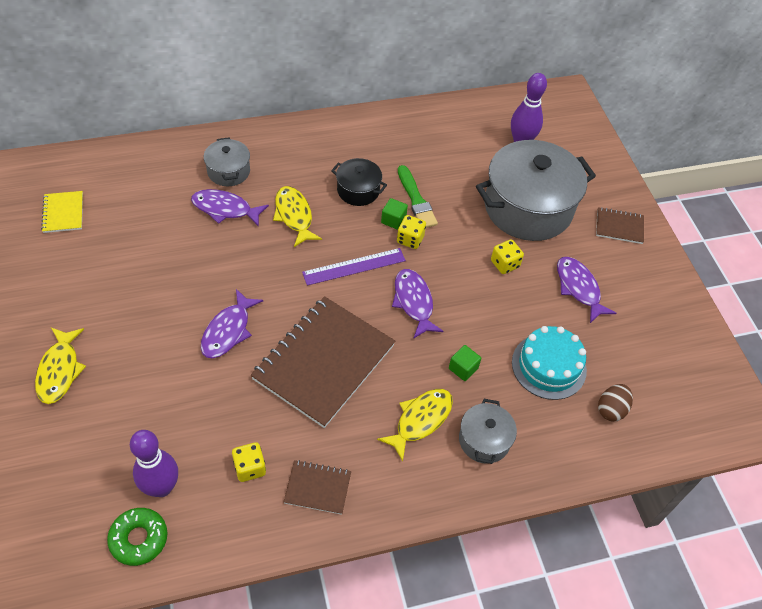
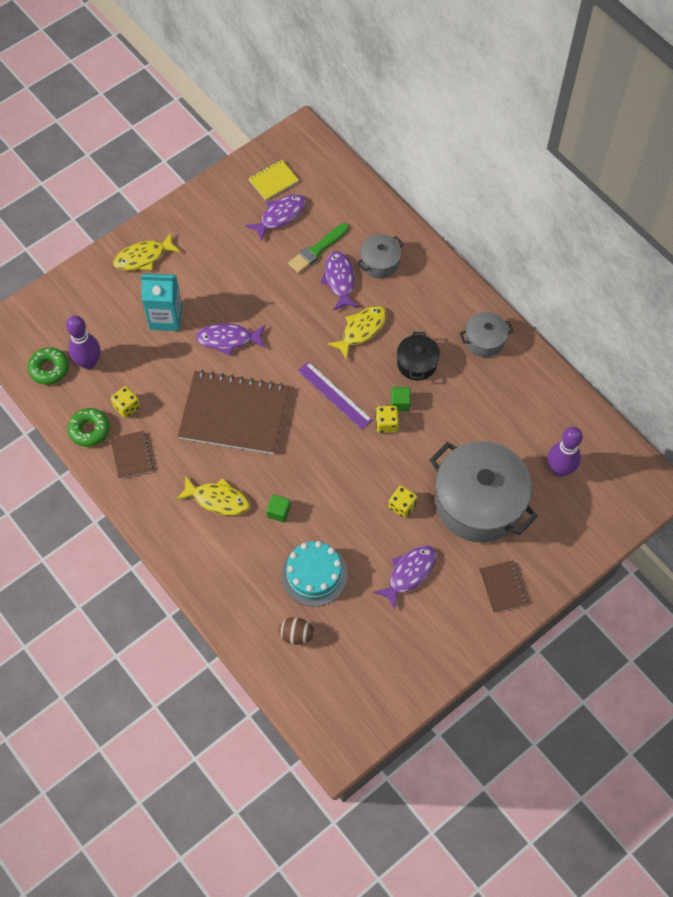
camera: 70 degrees right, 10 degrees up
purple fish [392,269,444,339] -> purple fish moved to [246,194,306,242]
green brush [398,165,438,228] -> green brush moved to [288,223,349,273]
grey pot [459,399,517,464] -> grey pot moved to [460,312,513,357]
none -> green donut [68,408,110,447]
none -> turquoise carton [141,273,182,331]

